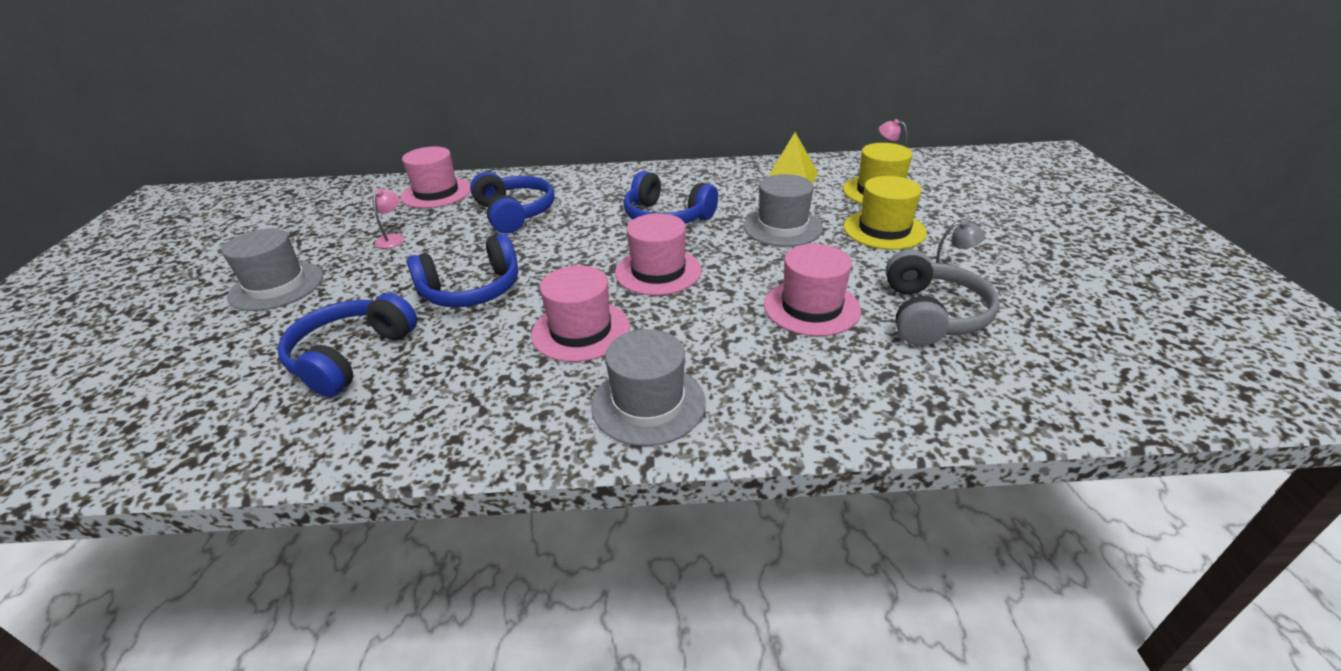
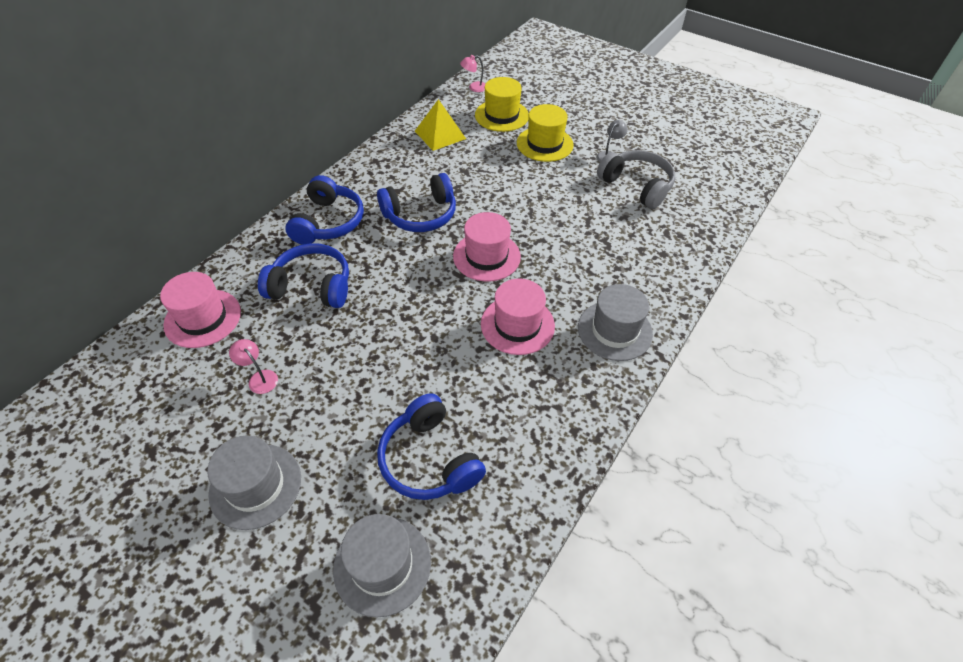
camera: 55 degrees left, 15 degrees up
blue headphones [407,234,518,308] -> blue headphones moved to [285,175,364,245]
grey hat [743,174,823,247] -> grey hat moved to [333,514,431,618]
pink hat [764,244,861,336] -> none

